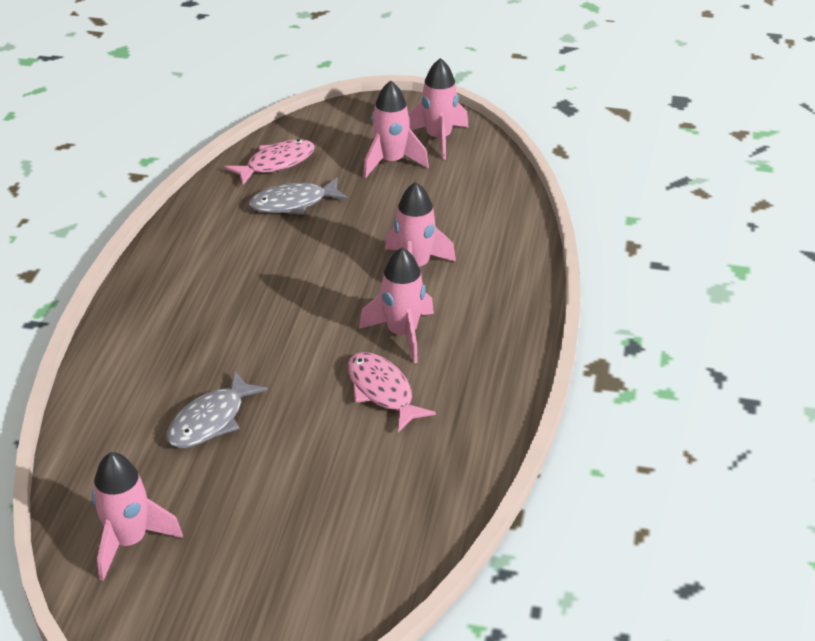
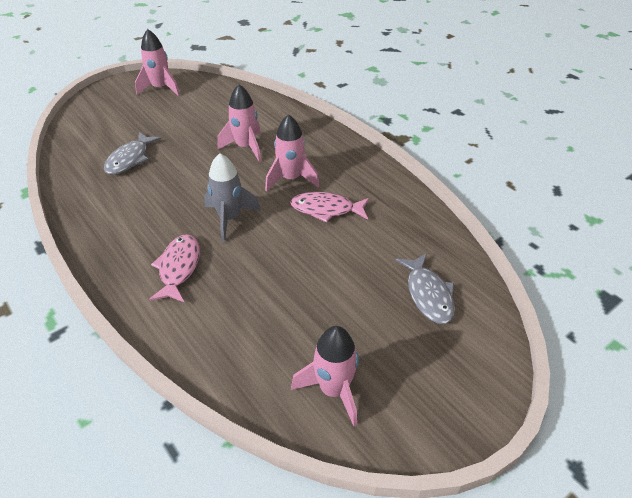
camera: 50 degrees left, 5 degrees up
grey fish [166,371,268,448] -> grey fish moved to [396,253,455,324]
pink fish [224,139,315,185] -> pink fish moved to [149,234,200,303]
pink rocket [363,81,429,179] -> none
none -> grey rocket [204,153,261,242]

